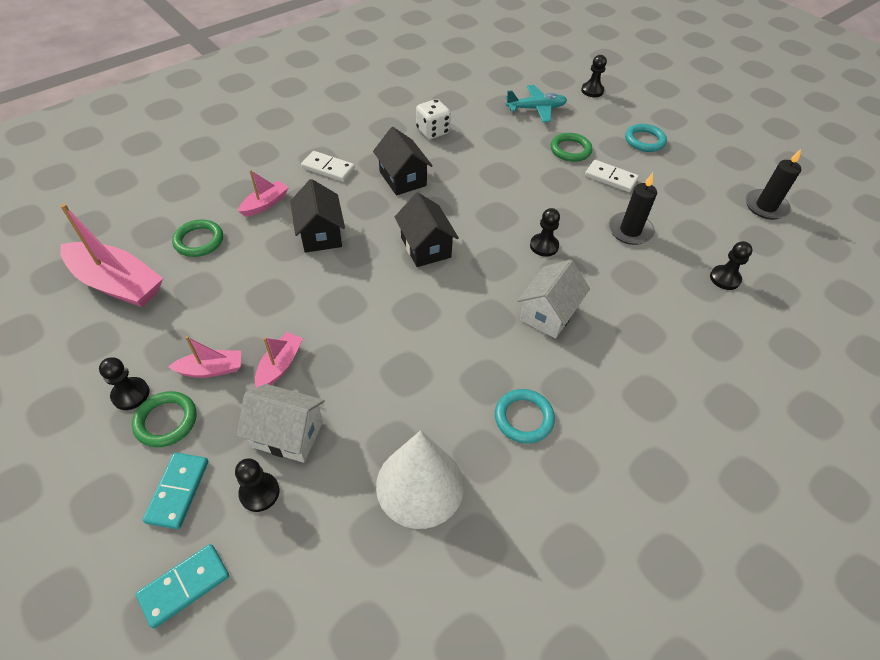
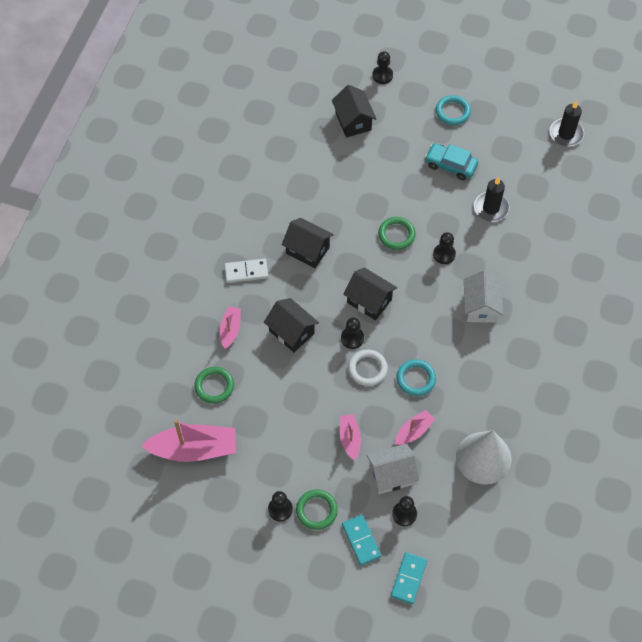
camera: 30 degrees left, 10 degrees up
pink boat [168,336,241,378] -> pink boat moved to [395,410,435,445]
white dice [416,99,451,139] -> none
turquoise ring [495,389,555,444] -> turquoise ring moved to [396,359,436,396]
turquoise plane [506,85,567,122] -> black house [332,85,376,137]
green ring [551,133,592,162] -> green ring moved to [378,217,416,250]
white domino [585,160,639,192] -> turquoise car [425,143,478,180]
black pawn [710,241,753,290] -> black pawn moved to [341,318,364,349]
none -> white ring [348,350,388,386]

